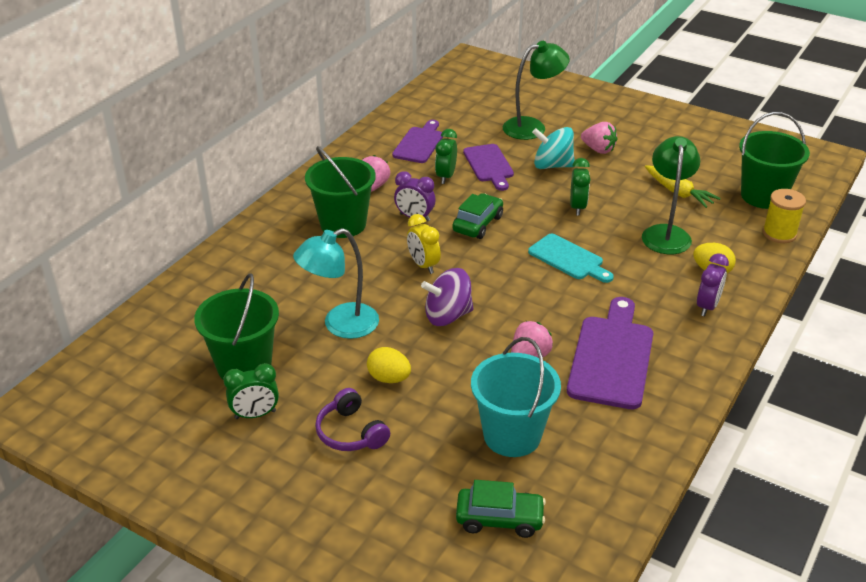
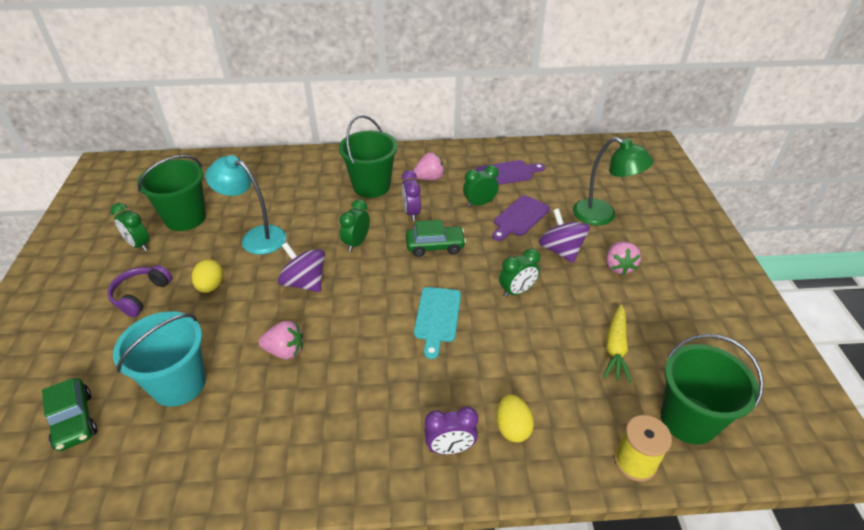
camera: 55 degrees right, 5 degrees up
yellow clock [407,214,441,274] -> green clock [339,199,370,252]
turquoise spinning top [532,127,575,169] -> purple spinning top [539,208,590,263]
purple cutting board [567,297,653,409] -> none
green lamp [642,136,700,254] -> none

